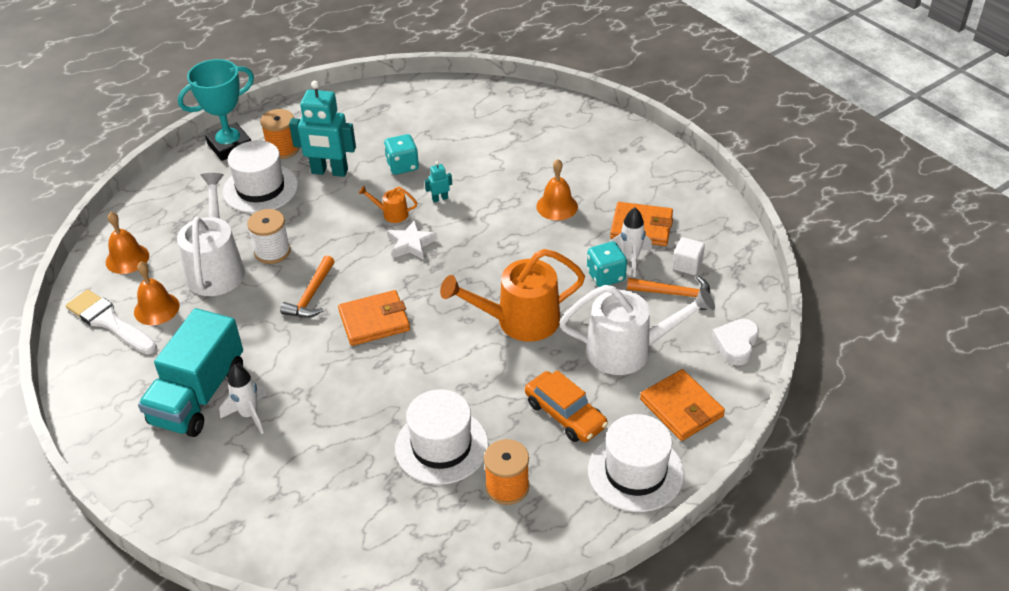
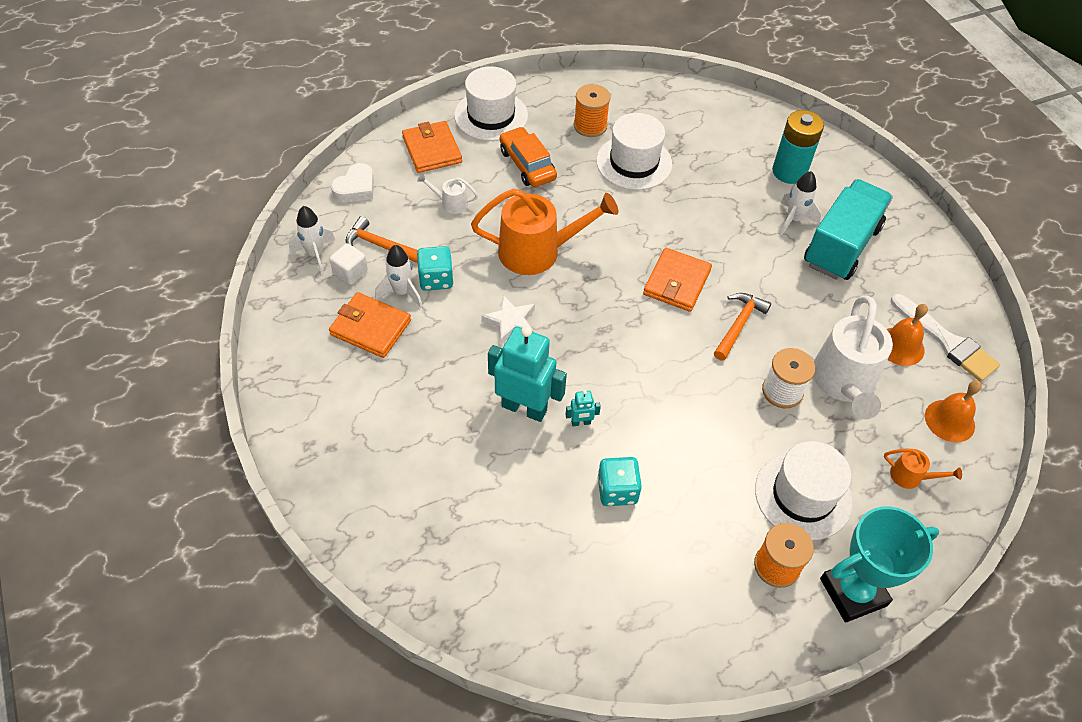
camera: 170 degrees left, 10 degrees up
turquoise robot [289,80,356,177] -> turquoise robot moved to [488,326,567,422]
orange wallet [338,290,410,346] -> orange wallet turned 60 degrees counterclockwise [643,248,712,312]
orange watering can [359,186,417,223] -> orange watering can moved to [884,449,962,489]
white star [387,220,437,260] -> white star moved to [481,295,535,345]
orange bell [536,159,578,220] -> none
white watering can [559,285,715,375] -> white watering can [417,173,478,214], size x0.45
none -> white rocket [289,206,335,275]
none -> turquoise battery [772,110,824,184]

